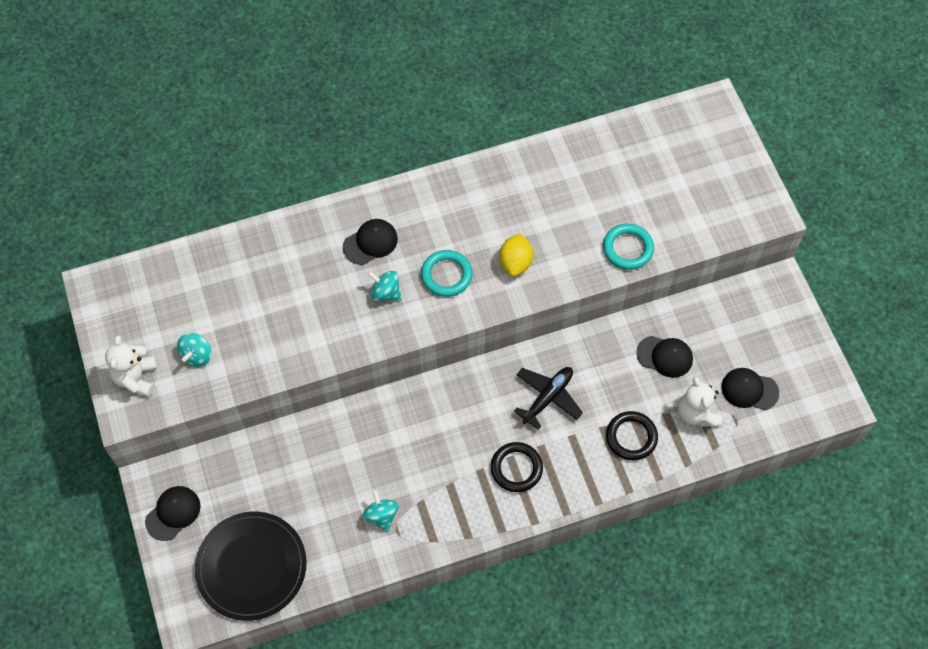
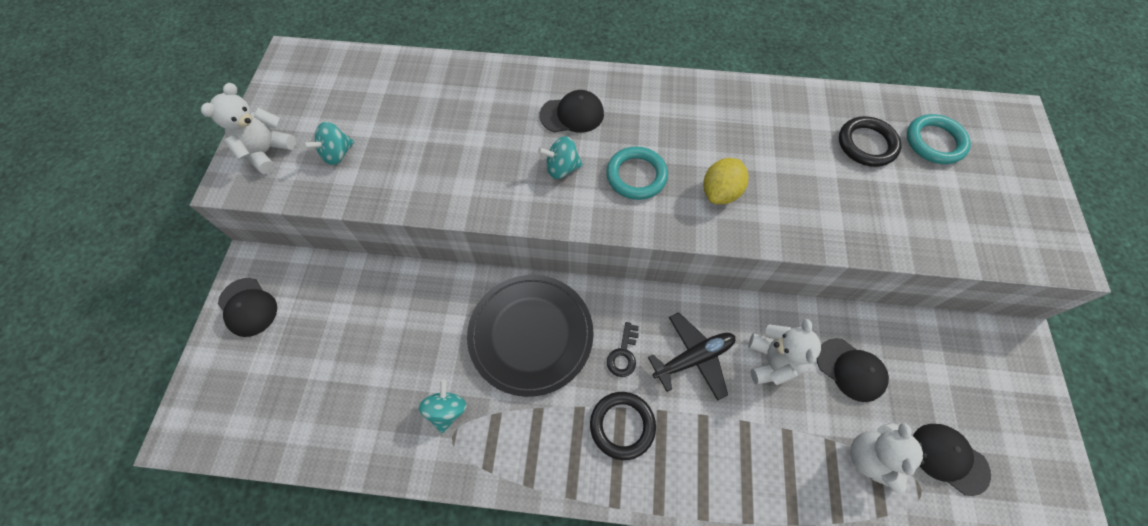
camera: 25 degrees right, 0 degrees up
black cap [145,486,201,541] -> black cap turned 75 degrees clockwise [218,278,277,337]
black plate [195,512,307,621] -> black plate moved to [467,275,594,397]
turquoise spinning top [367,271,402,301] -> turquoise spinning top turned 60 degrees counterclockwise [538,136,583,179]
turquoise ring [603,224,654,270] -> turquoise ring moved to [907,114,971,164]
black ring [606,411,658,461] -> black ring moved to [839,116,901,167]
none -> black key [607,322,639,377]
none -> white teddy bear [748,319,821,385]

